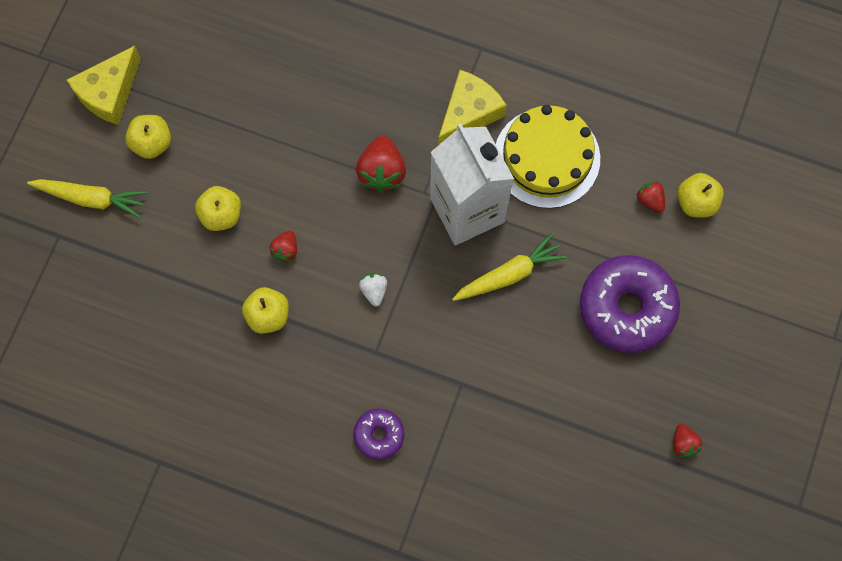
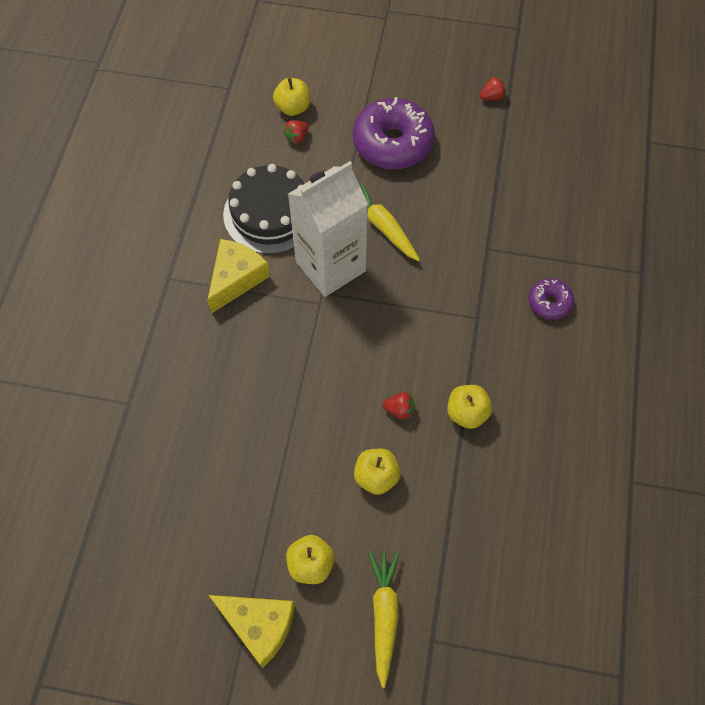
camera: 100 degrees left, 10 degrees down
red strawberry [356,135,406,192] -> none
white strawberry [359,273,387,306] -> none
yellow cheese [438,70,507,145] -> yellow cheese turned 90 degrees clockwise [207,239,270,314]
yellow cake [496,105,600,208] -> black cake [223,164,305,254]

